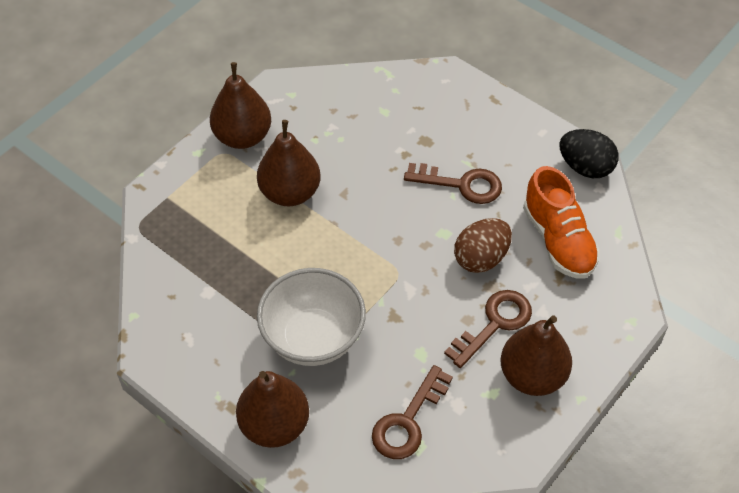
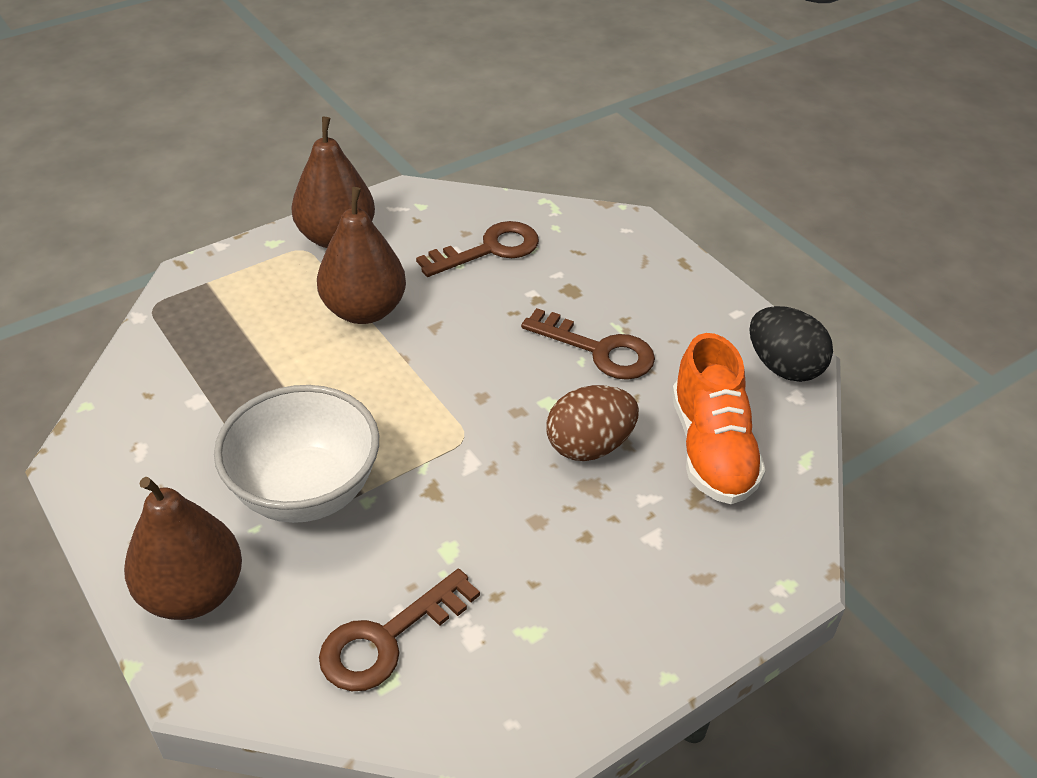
camera: 15 degrees right, 10 degrees down
brown key [444,290,532,368] -> brown key moved to [416,221,539,277]
brown pear [501,315,572,396] -> none

